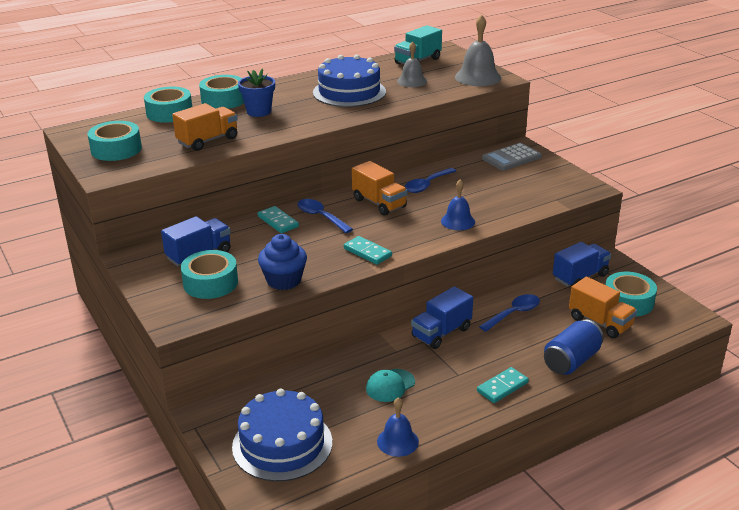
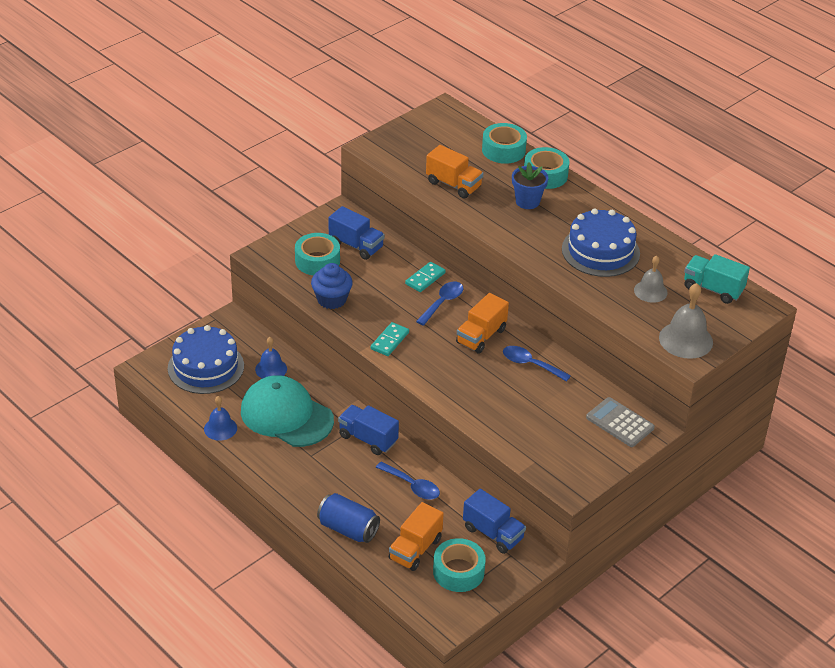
camera: 75 degrees right, 10 degrees up
turquoise tape [88,121,142,161] -> none
turquoise cap [366,369,415,402] -> turquoise cap [241,375,334,447], size x2.20
blue bell [441,180,475,230] -> blue bell moved to [255,337,287,379]
turquoise domino [477,367,529,403] -> none

